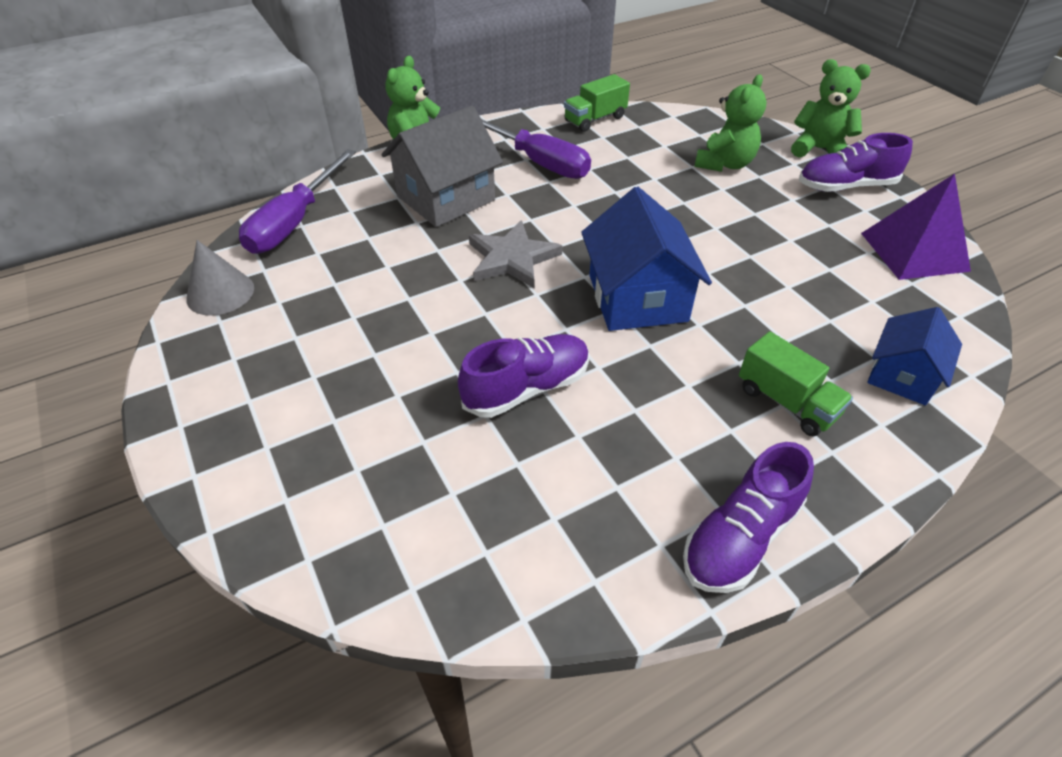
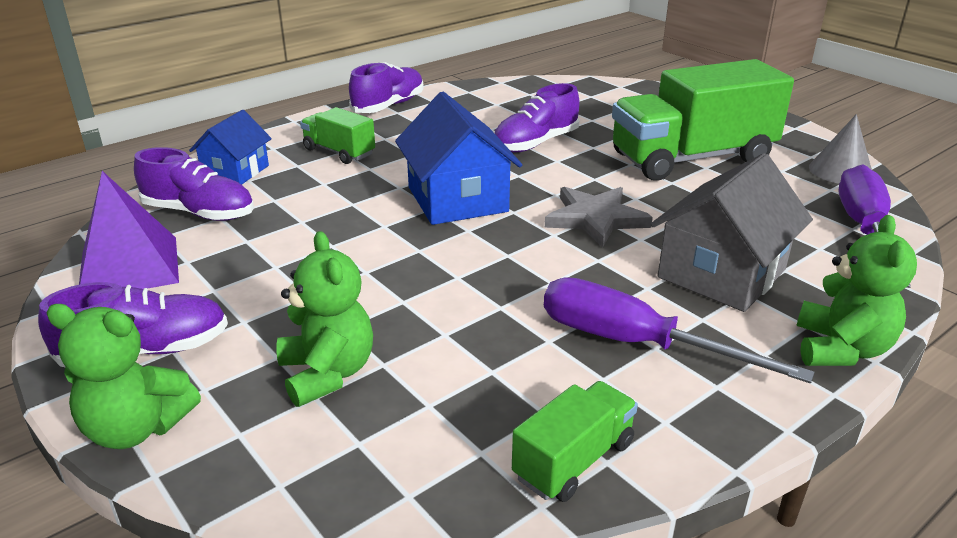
camera: 170 degrees right, 15 degrees down
green teddy bear [695,74,766,172] -> green teddy bear turned 135 degrees clockwise [277,231,373,407]
none -> purple shoe [134,147,254,221]
none -> green truck [612,59,794,181]

